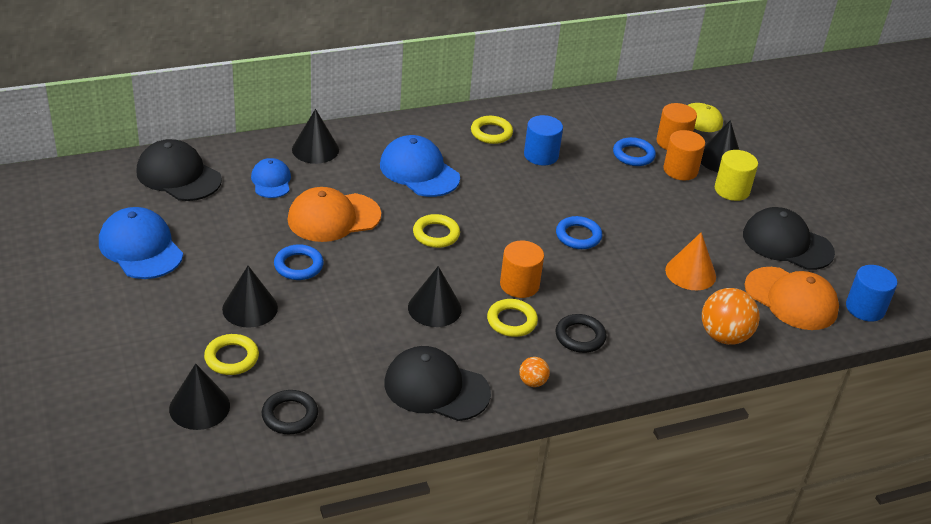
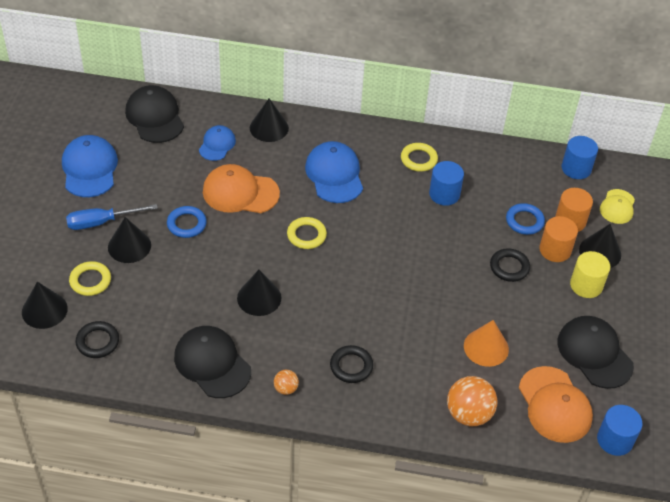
camera: 30 degrees right, 10 degrees up
yellow ring [487,299,538,337] -> none
orange cylinder [500,241,544,298] -> none
blue ring [556,216,602,249] -> none
none -> blue screwdriver [66,204,158,230]
none -> black ring [490,248,530,282]
none -> blue cylinder [562,136,598,179]

